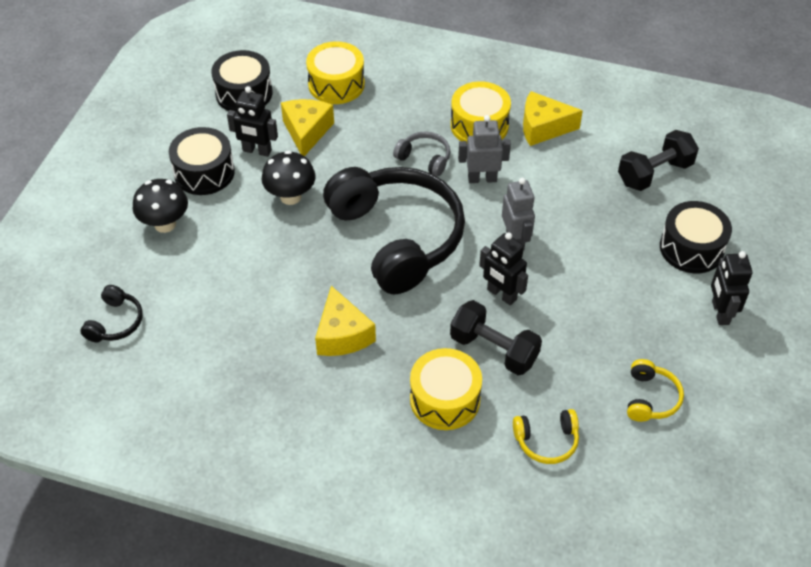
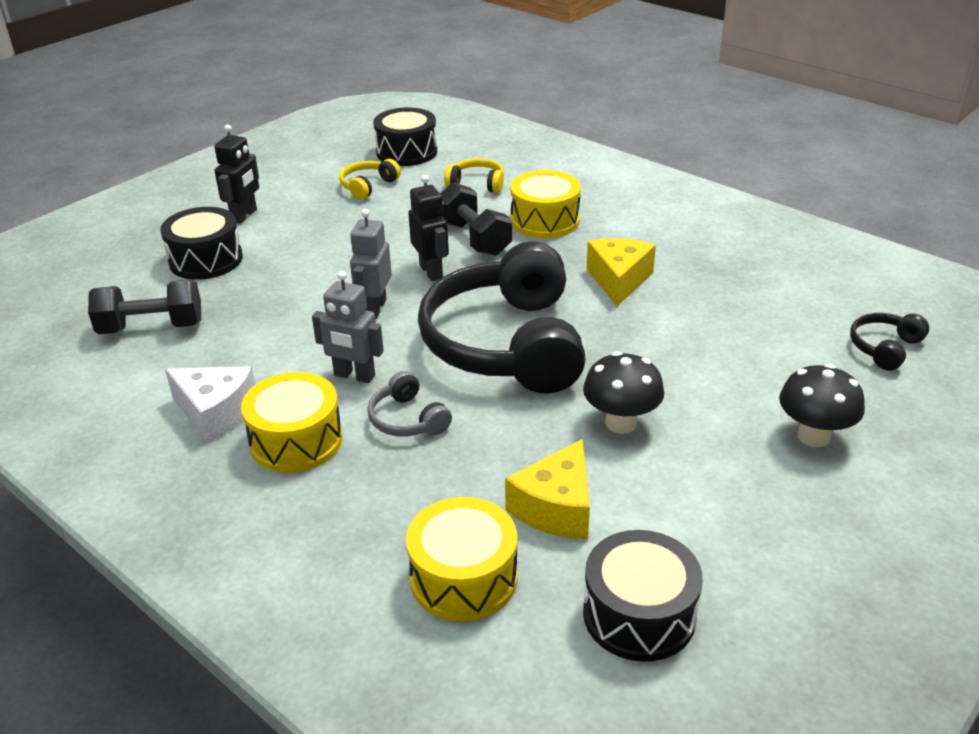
camera: 155 degrees left, 15 degrees down
black drum [169,127,235,195] -> black drum moved to [373,107,437,166]
black robot [227,86,278,157] -> none
yellow cheese [523,91,583,146] -> white cheese [165,366,255,443]

